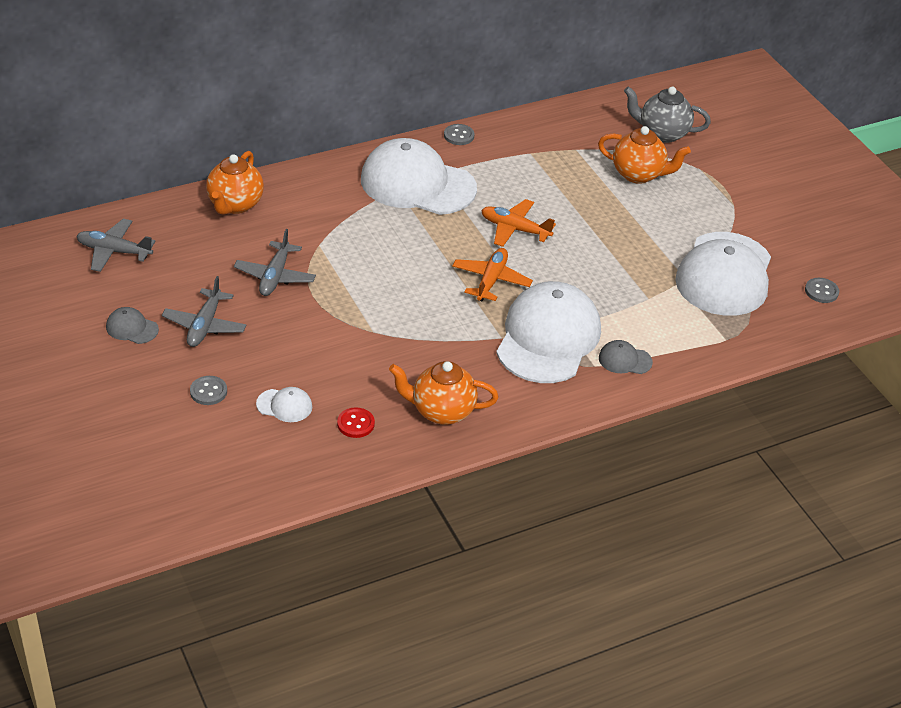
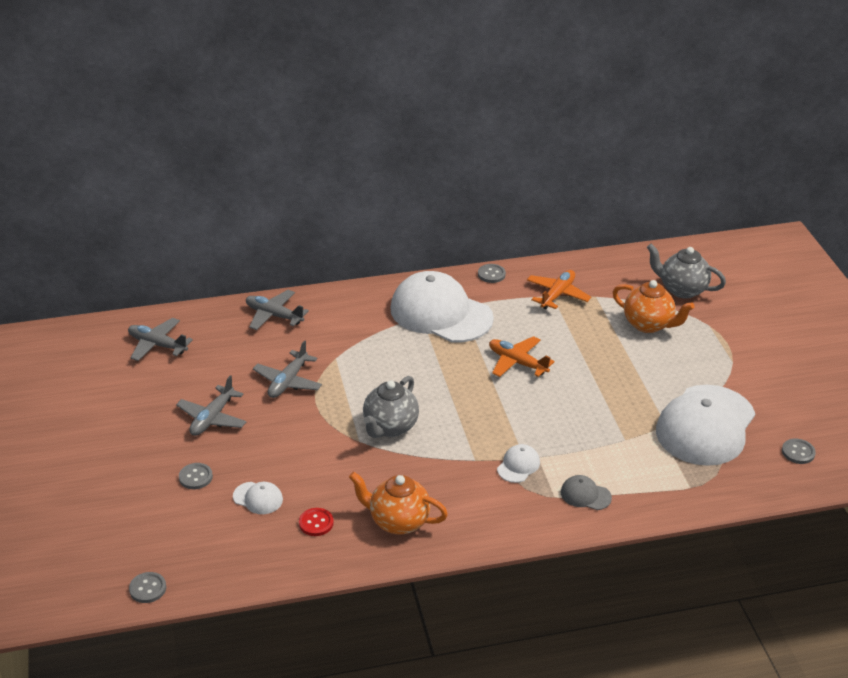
camera: 15 degrees right, 5 degrees down
grey cap [106,307,159,344] -> none
orange teapot [206,151,264,215] -> grey plane [246,290,309,330]
orange plane [452,248,533,301] -> orange plane moved to [527,270,591,309]
white cap [496,281,601,383] -> white cap [497,444,540,483], size x0.41
none -> grey button [129,572,166,603]
none -> grey teapot [363,376,419,438]

